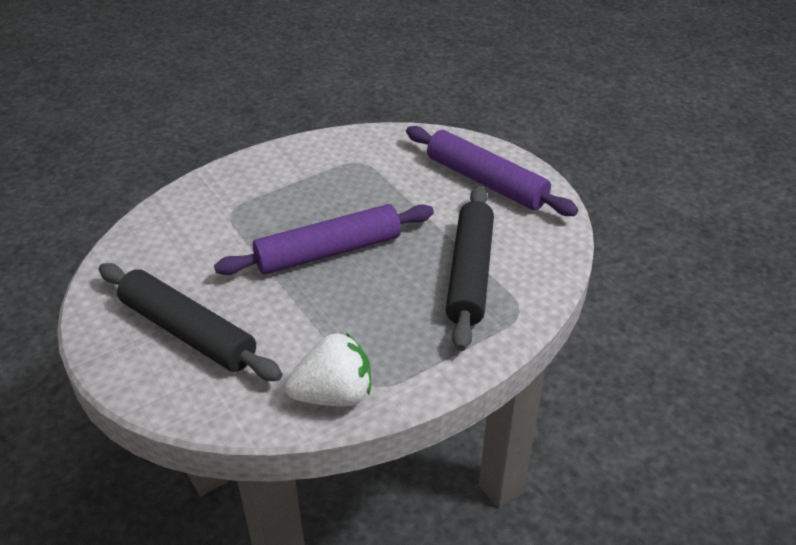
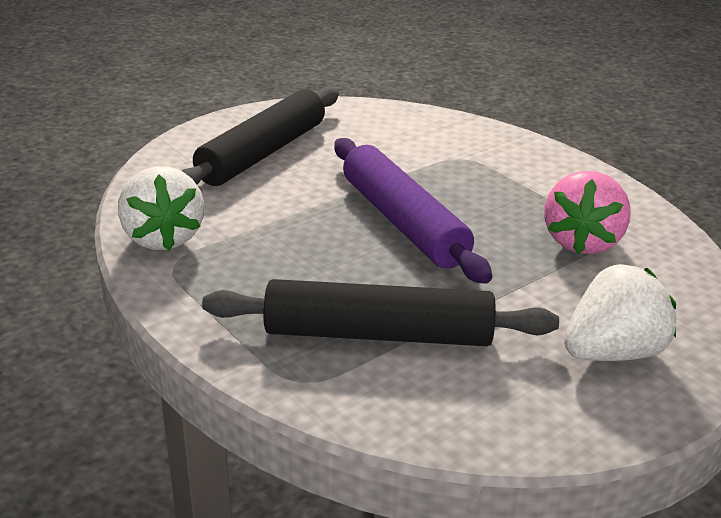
camera: 85 degrees right, 10 degrees down
purple rolling pin [406,126,578,216] -> white strawberry [564,264,676,361]
none -> pink strawberry [544,171,631,254]

